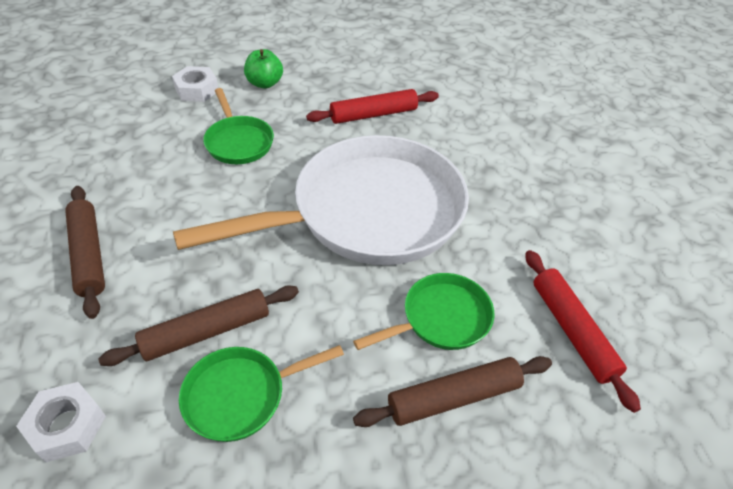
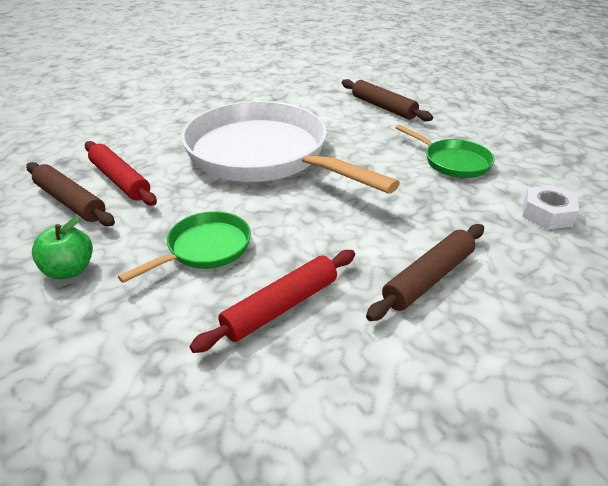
camera: 110 degrees left, 10 degrees down
brown rolling pin [99,285,299,366] -> brown rolling pin moved to [26,162,115,226]
white nut [172,66,218,102] -> none
green pan [353,273,494,350] -> none
red rolling pin [525,250,641,413] -> red rolling pin moved to [189,250,355,353]

